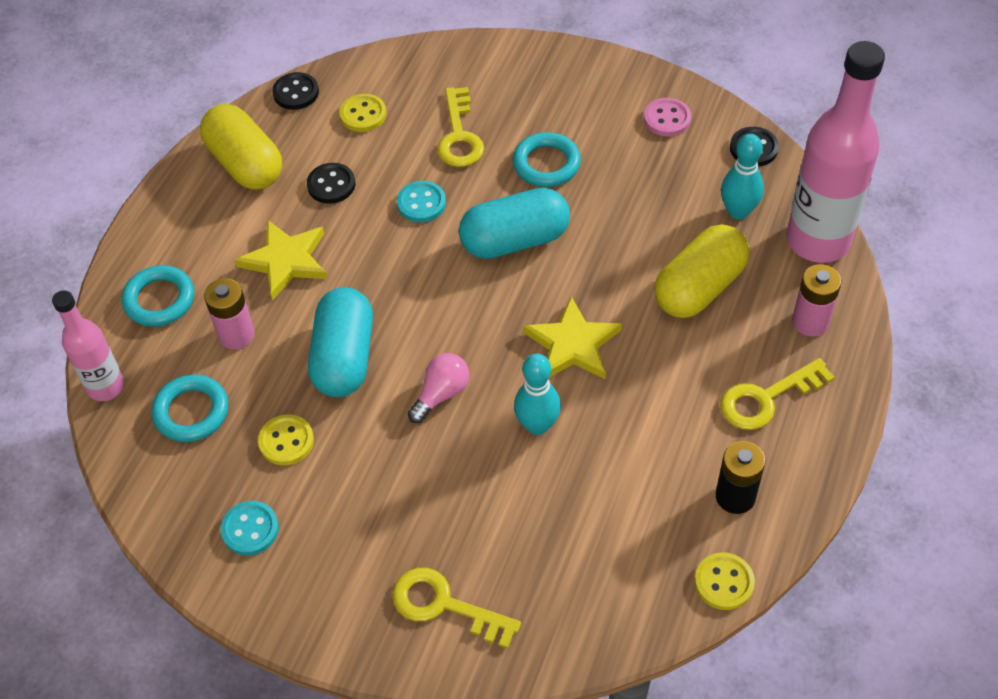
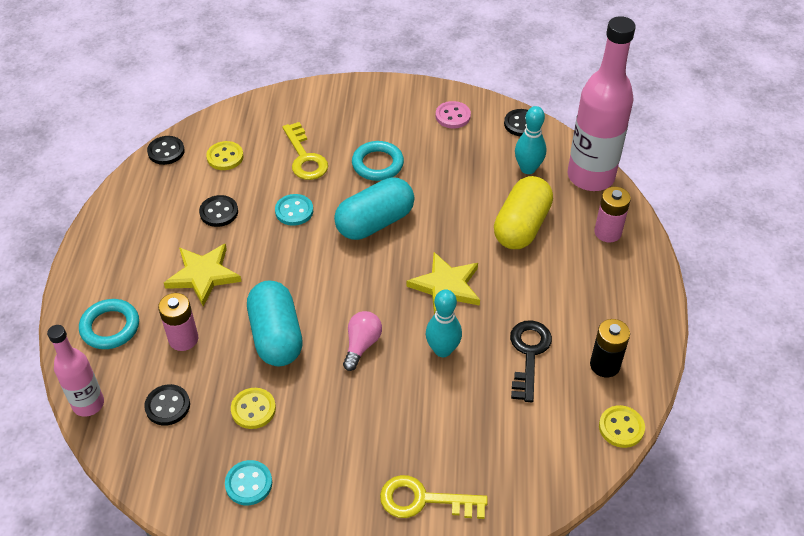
camera: 20 degrees left, 5 degrees down
turquoise ring [152,374,228,442] -> black button [144,384,190,426]
yellow capsule [200,104,282,190] -> none
yellow key [720,358,835,430] -> none
none -> black key [510,320,552,402]

